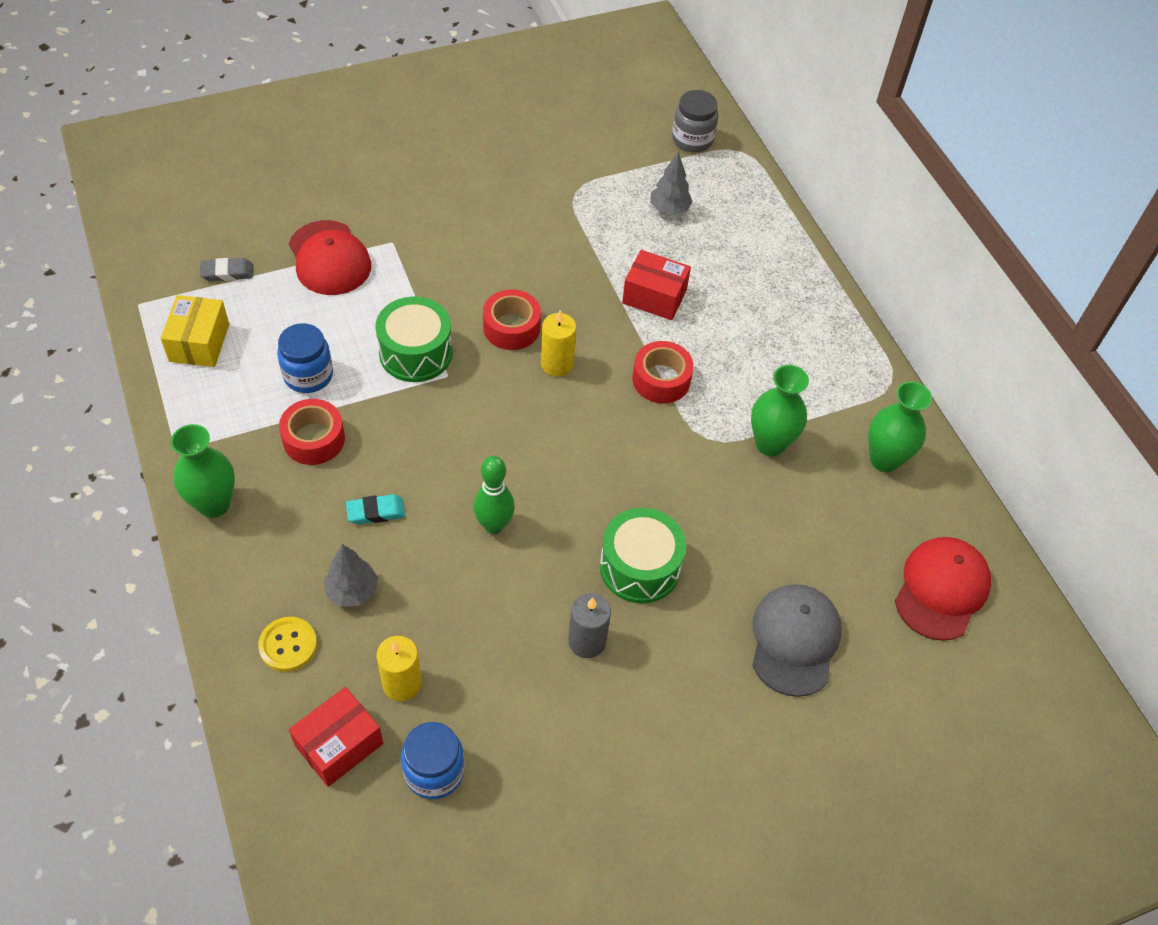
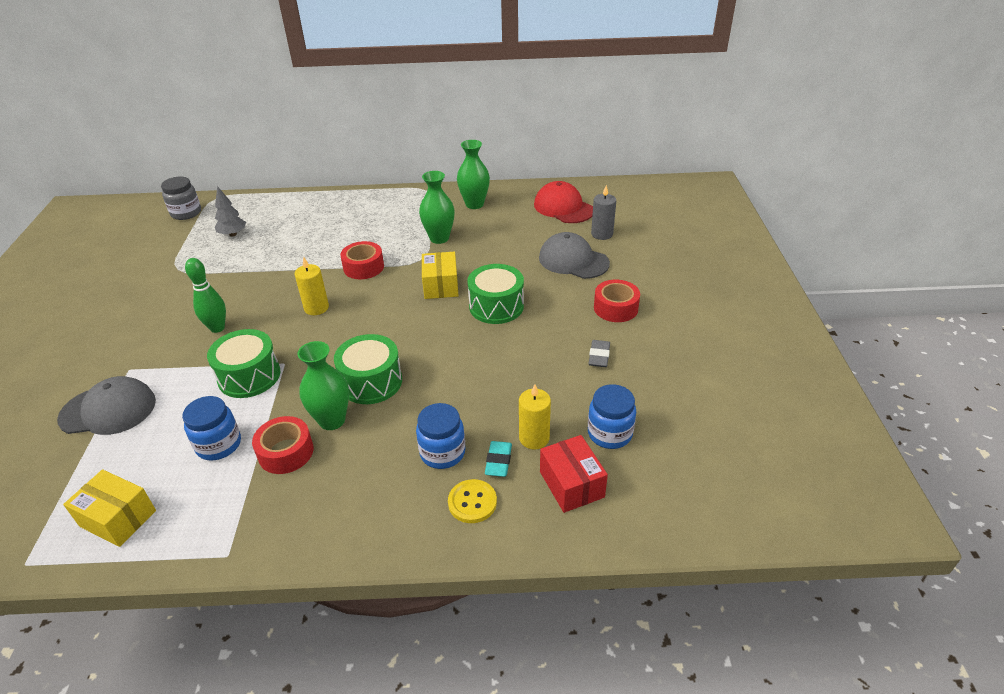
camera: 65 degrees left, 15 degrees down
green vase [171,424,235,518] -> green vase moved to [297,341,349,430]
grey eraser [200,258,253,281] -> grey eraser moved to [589,340,610,367]
red cap [289,220,371,295] -> grey cap [57,376,156,435]
grey tree [324,544,378,607] -> blue jar [416,403,465,469]
turquoise eraser [346,494,405,524] -> turquoise eraser moved to [485,441,512,477]
green bowling pin [473,456,515,534] -> green bowling pin moved to [185,258,226,333]
red tape [483,289,541,350] -> red tape moved to [594,280,640,322]
grey candle [568,593,611,658] -> grey candle moved to [591,185,616,240]
red box [622,250,691,320] -> none
none -> green drum [334,334,402,404]
none -> yellow box [422,252,459,299]

